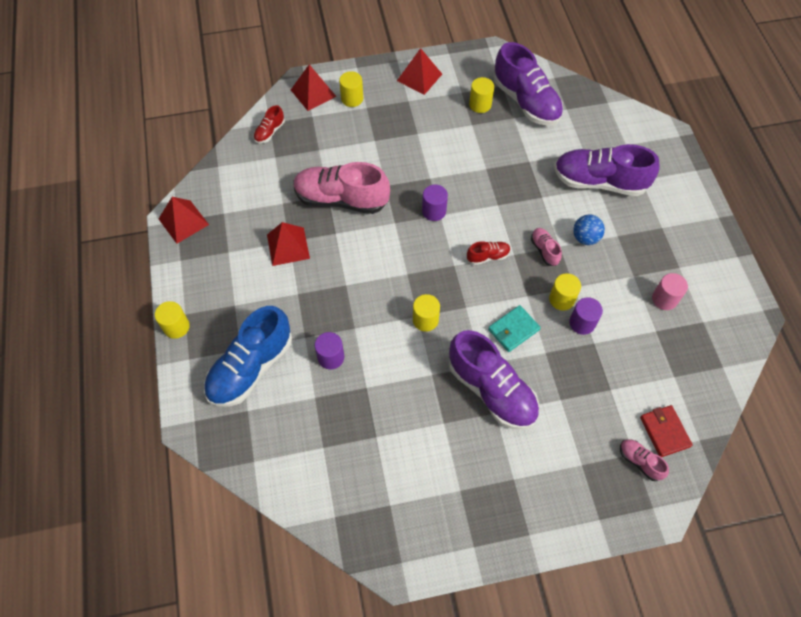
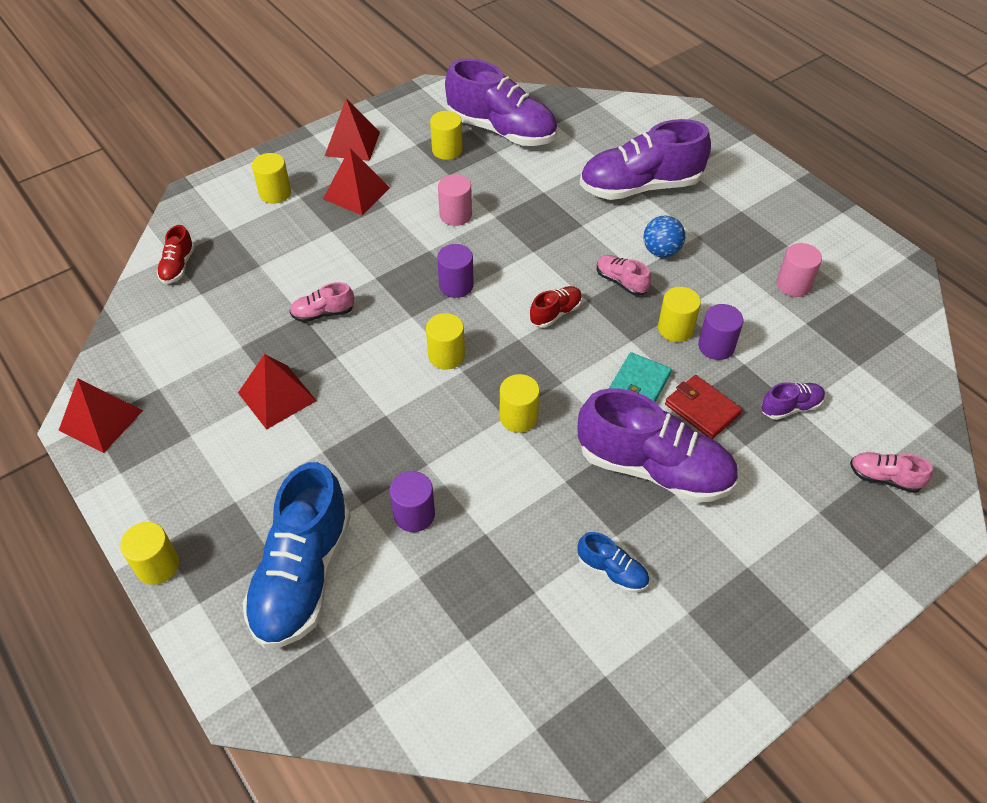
camera: 25 degrees left, 10 degrees down
red pyramid [291,64,337,111] -> red pyramid moved to [323,148,390,216]
pink shoe [293,162,390,214] -> pink shoe [290,282,354,322], size x0.45
red wallet [640,405,693,457] -> red wallet moved to [665,375,742,439]
none -> yellow cylinder [426,313,465,370]
none -> pink cylinder [438,174,472,226]
none -> blue shoe [578,532,649,593]
none -> purple shoe [762,382,825,420]

